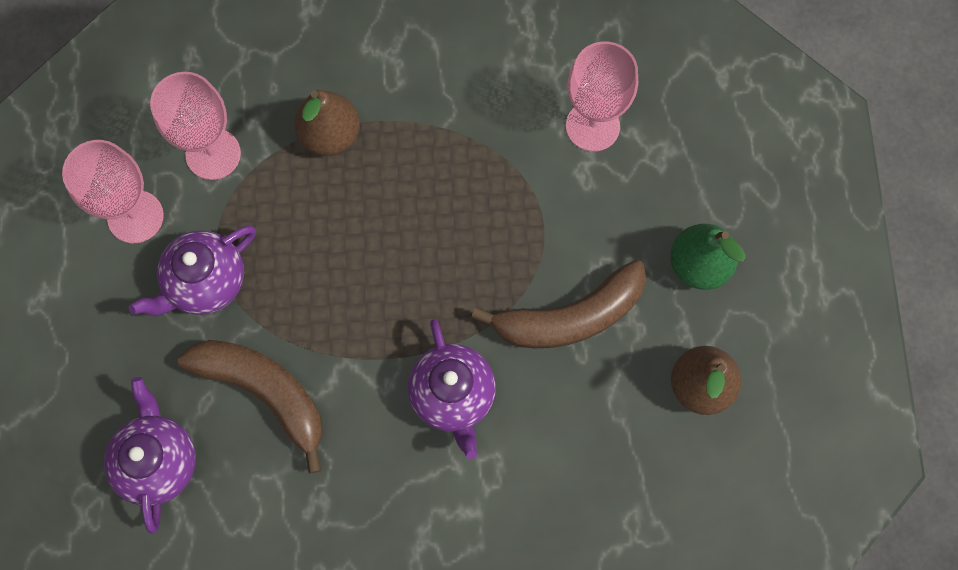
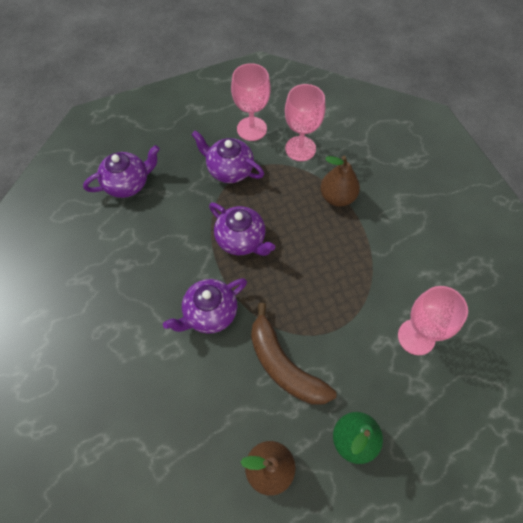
camera: 70 degrees right, 10 degrees down
brown banana [178,340,323,474] -> none
none -> purple teapot [209,203,275,256]

